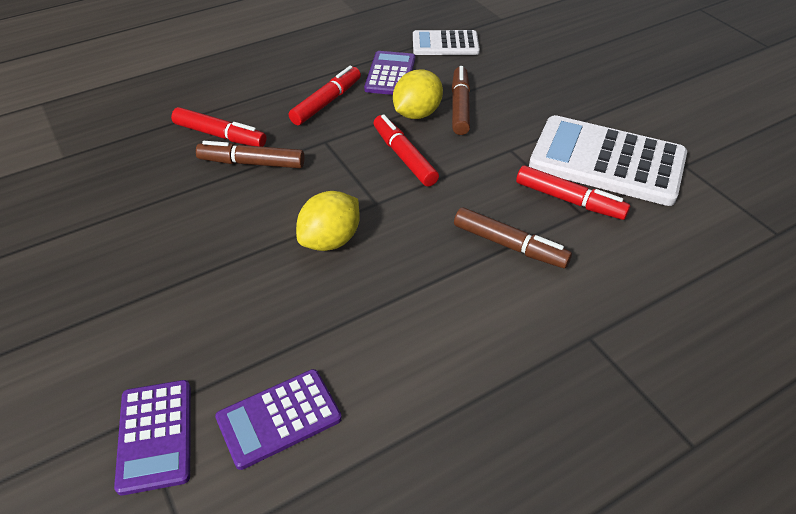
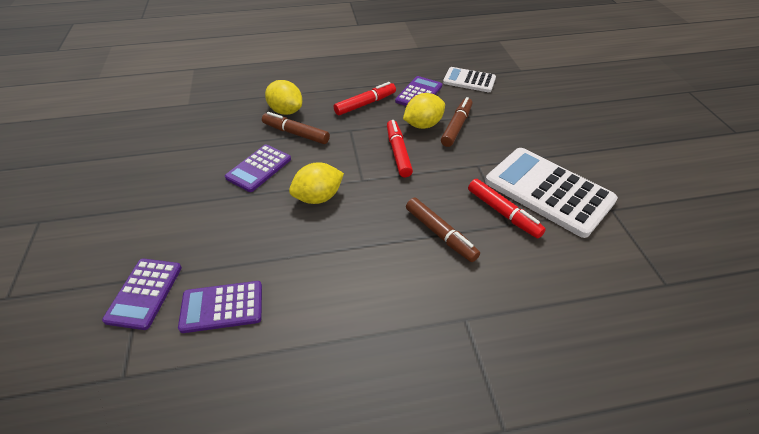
camera: 20 degrees right, 0 degrees up
red marker [171,107,267,147] -> yellow lemon [265,80,302,115]
none -> purple calculator [225,144,291,192]

